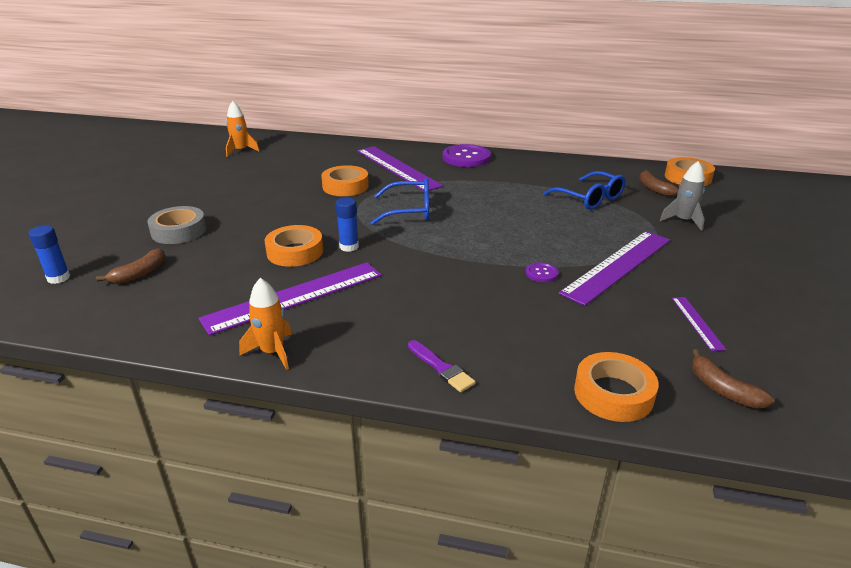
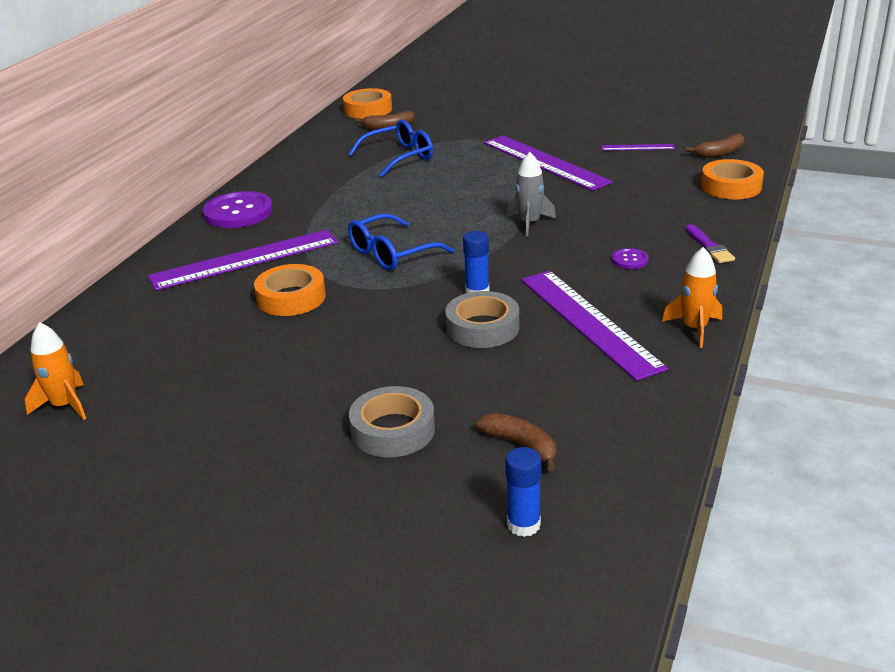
camera: 80 degrees left, 0 degrees up
orange tape [264,225,323,267] -> grey tape [445,291,519,348]
blue glasses [370,178,429,225] -> blue glasses turned 135 degrees counterclockwise [348,213,454,271]
purple brush [408,340,476,392] -> purple brush turned 105 degrees clockwise [686,224,735,263]
purple button [526,262,559,282] -> purple button moved to [612,248,649,269]
grey rocket [660,161,705,231] -> grey rocket moved to [507,152,556,237]

